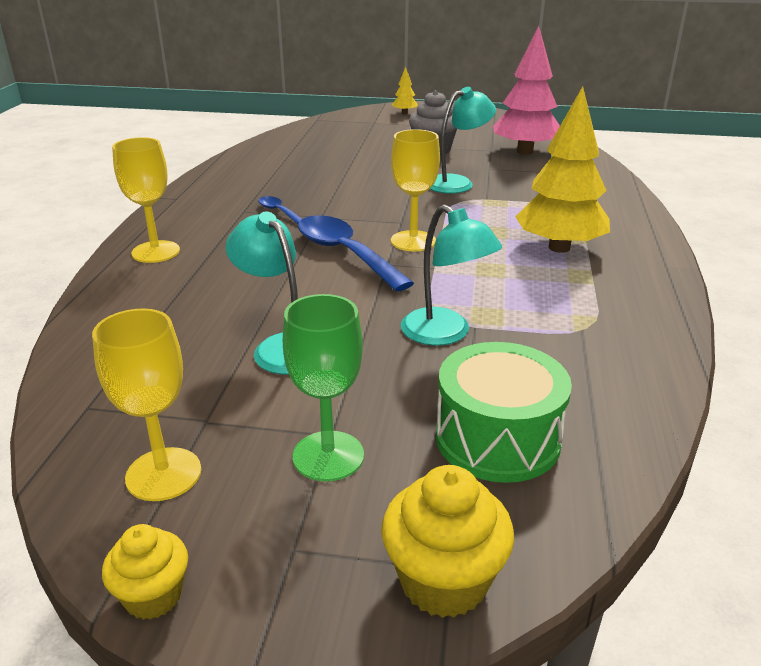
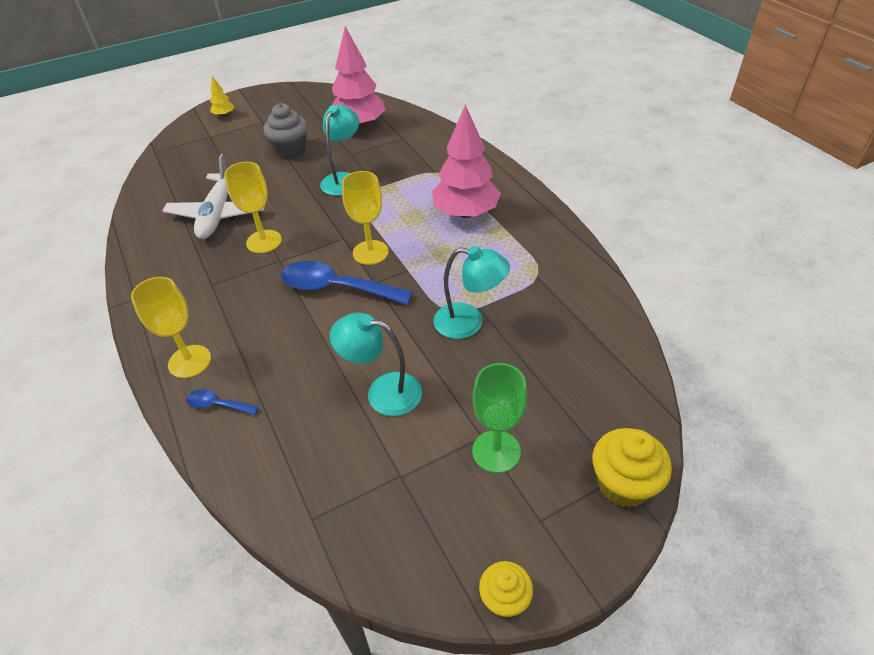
camera: 35 degrees left, 15 degrees up
yellow goblet [92,308,201,501] -> yellow goblet moved to [224,162,282,253]
blue spoon [258,196,302,224] -> blue spoon moved to [186,389,259,415]
green drum [436,342,572,483] -> none
yellow tree [515,86,610,253] -> pink tree [432,104,501,218]
none -> white plane [163,154,265,239]

